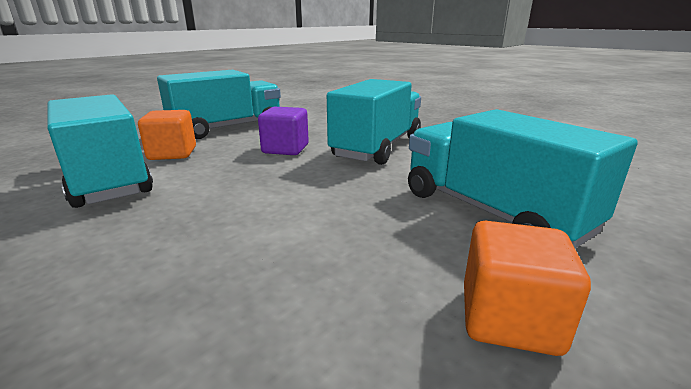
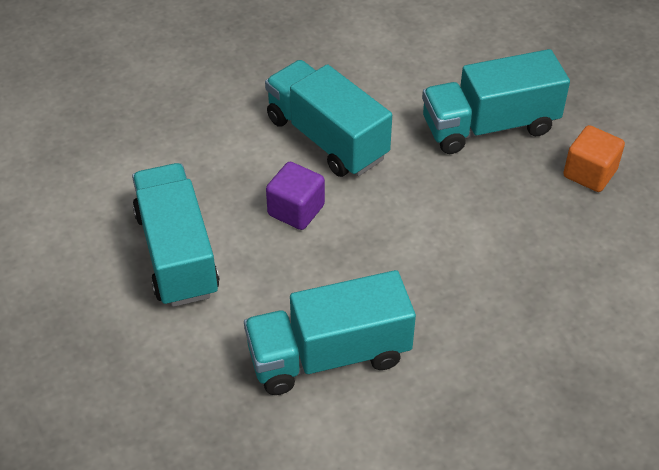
camera: 70 degrees left, 25 degrees up
orange cube [138,110,196,160] -> none

